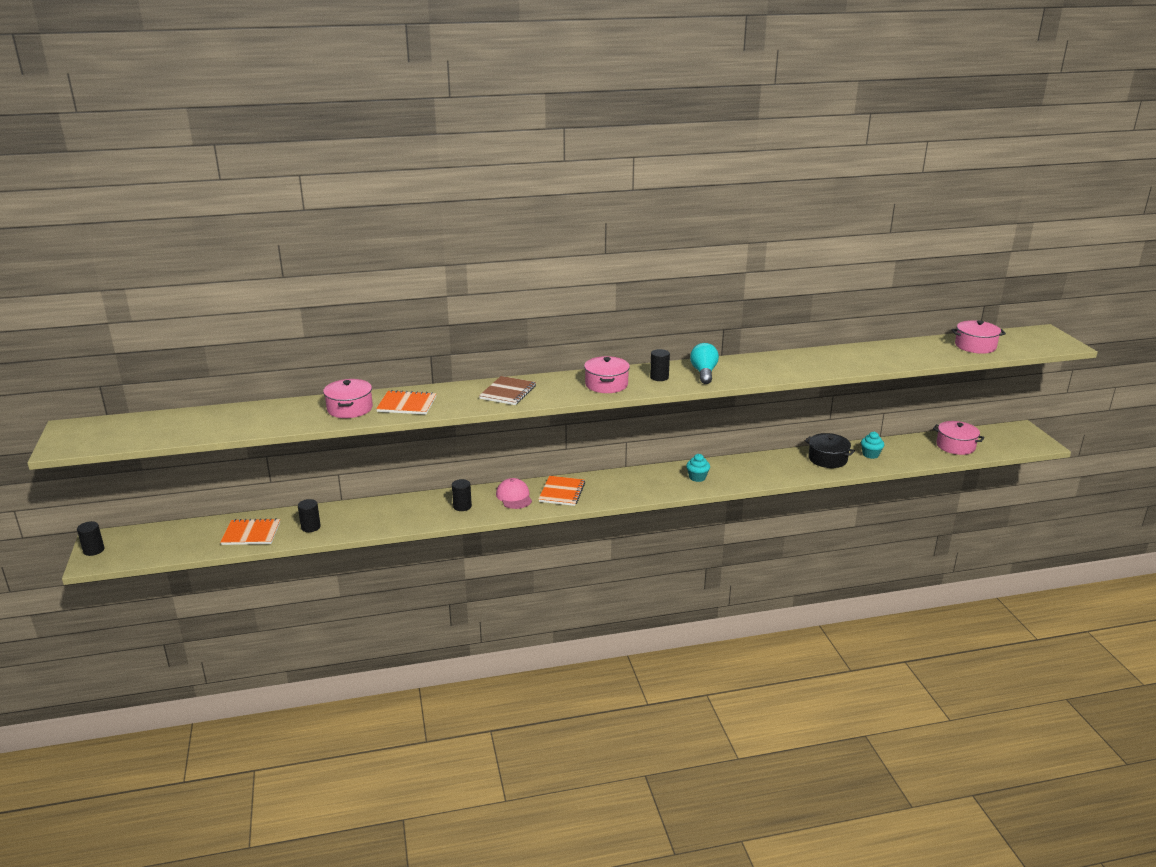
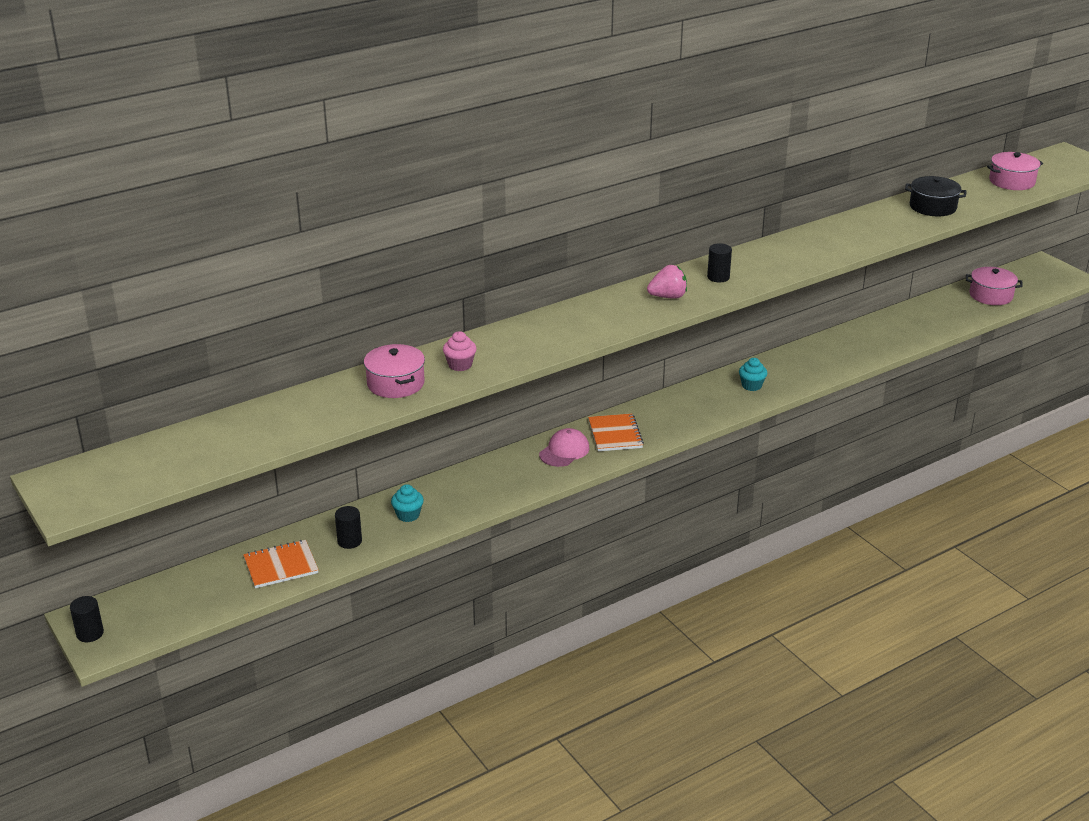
camera: 20 degrees left, 5 degrees up
orange notebook [376,390,436,414] -> pink cupcake [443,331,477,371]
black cylinder [452,479,472,511] -> none
brown notebook [479,376,536,405] -> none
pink cap [496,478,532,509] -> pink cap turned 75 degrees clockwise [539,428,589,467]
pink pot [584,356,630,393] -> pink strawberry [647,265,687,299]
turquoise light bulb [690,343,719,384] -> none
black pot [805,433,855,468] -> black pot moved to [905,176,967,216]
turquoise cupcake [861,432,884,459] -> turquoise cupcake moved to [391,484,424,522]

